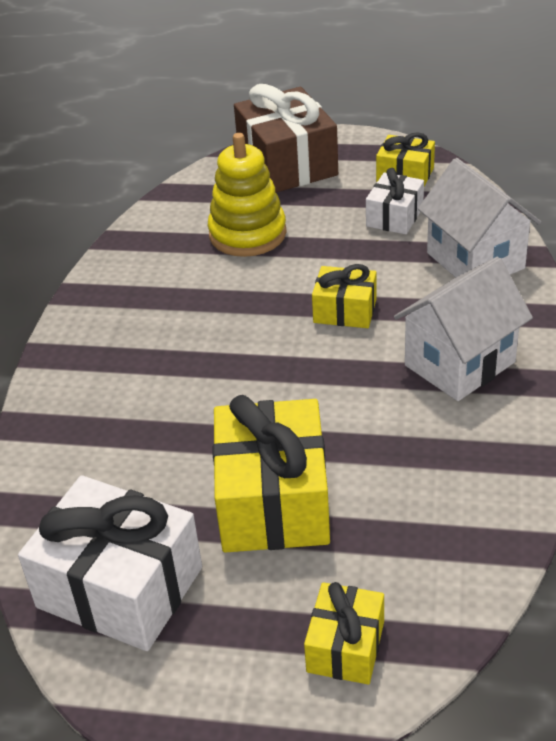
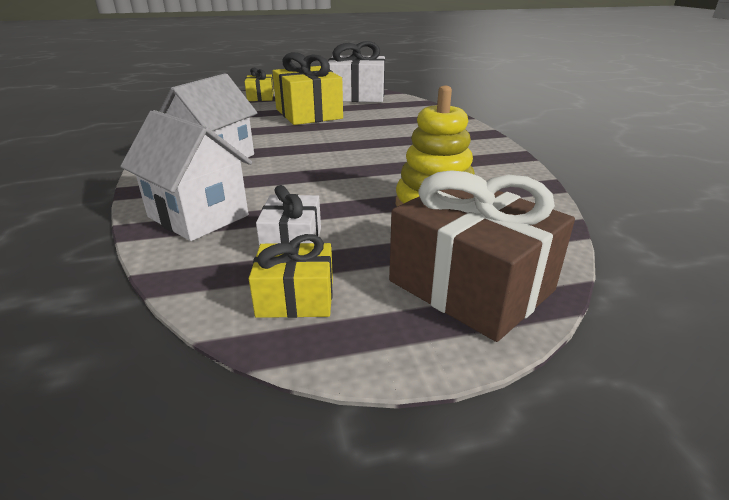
camera: 155 degrees right, 10 degrees down
yellow gift [312,264,377,328] -> none

